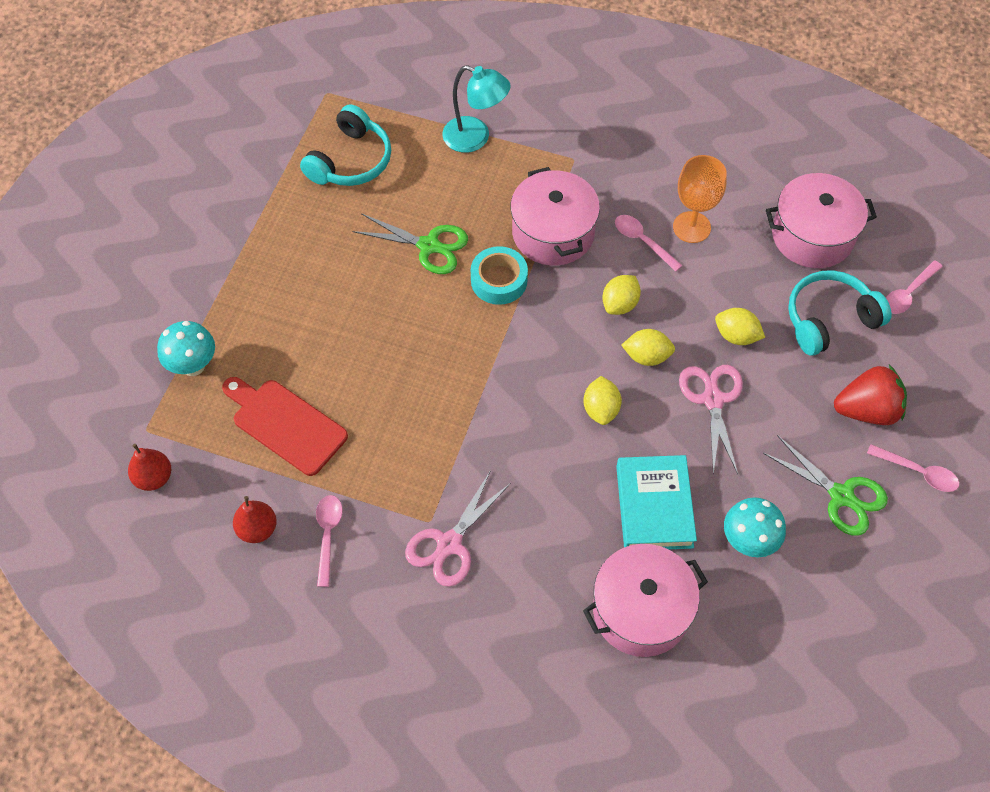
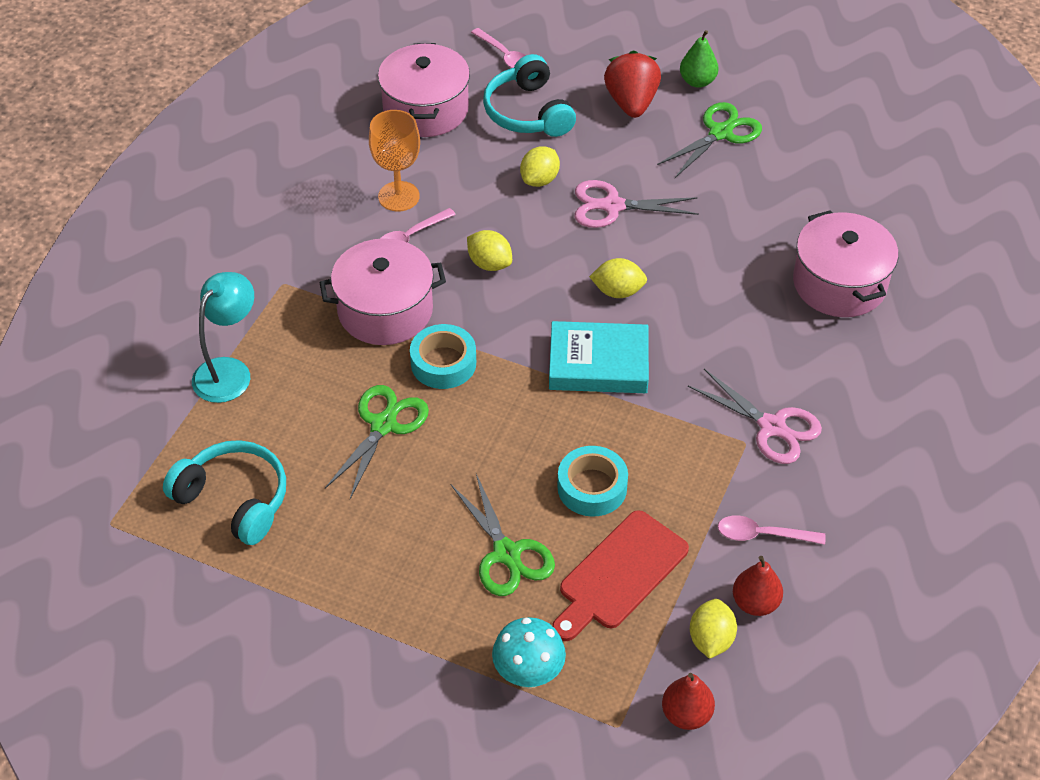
camera: 85 degrees left, 10 degrees down
turquoise book [616,455,697,549] -> turquoise book moved to [549,321,649,393]
yellow lemon [621,329,675,366] -> yellow lemon moved to [690,599,737,659]
turquoise mushroom [724,497,786,557] -> none
pink spoon [867,444,959,492] -> green pear [680,30,719,88]
none -> green scissors [451,474,555,596]
none -> turquoise tape [557,446,628,517]

